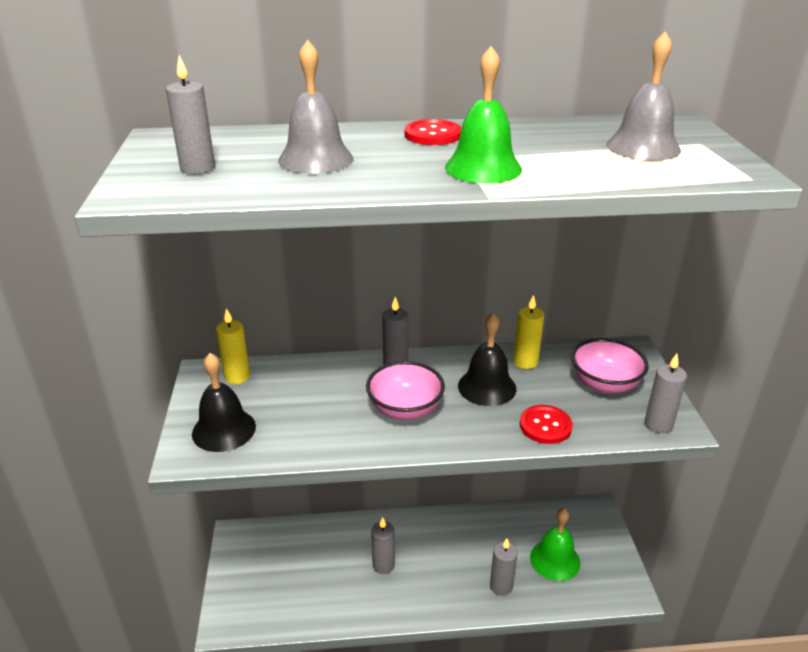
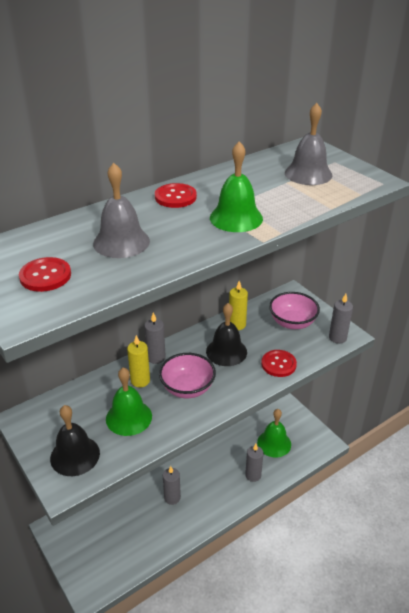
camera: 30 degrees left, 5 degrees up
grey candle [166,55,215,174] -> red button [19,257,71,292]
yellow candle [216,308,250,384] -> yellow candle moved to [127,335,150,388]
none -> green bell [106,367,152,436]

